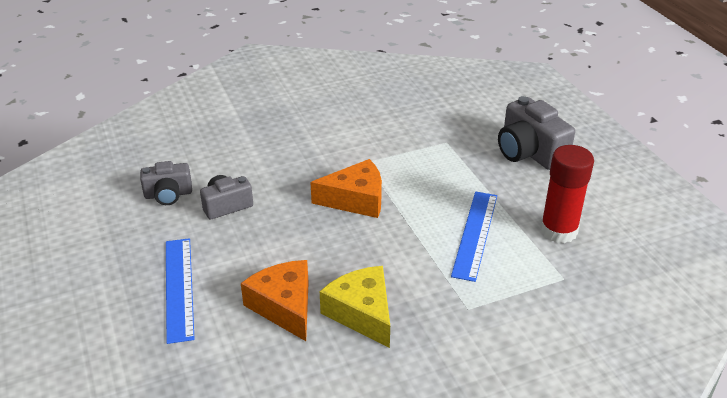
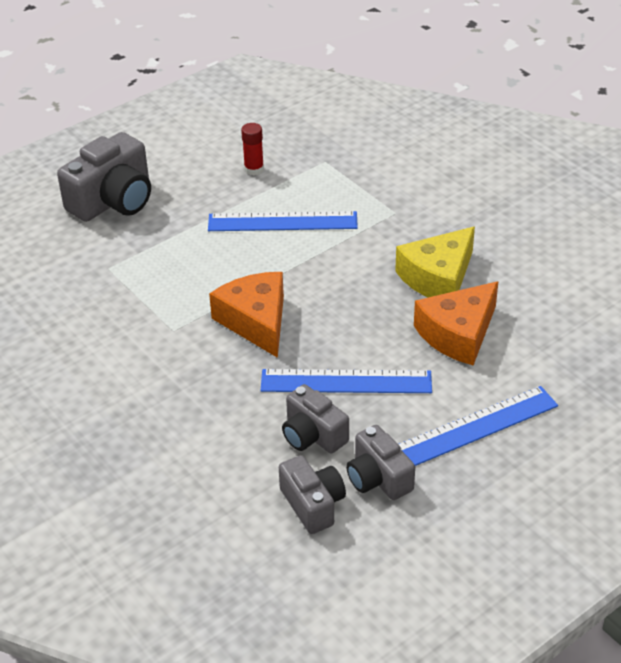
camera: 105 degrees left, 5 degrees up
red glue stick [540,145,594,243] -> red glue stick [241,123,264,175], size x0.50
none -> blue ruler [261,369,432,393]
none -> grey camera [346,425,415,500]

